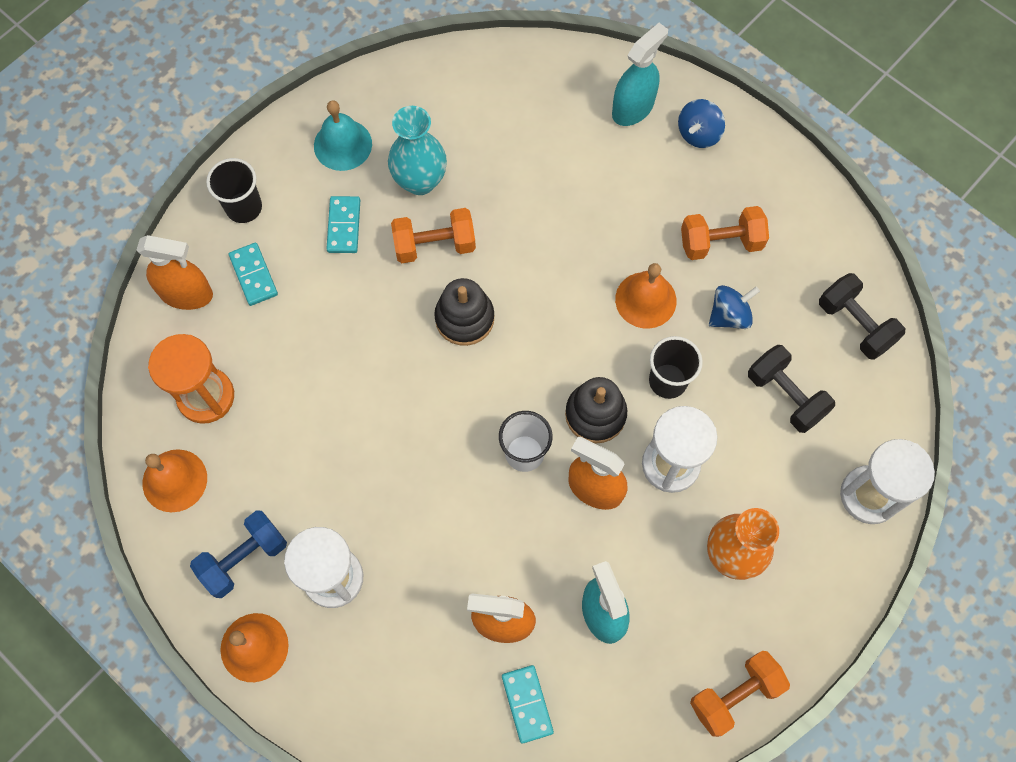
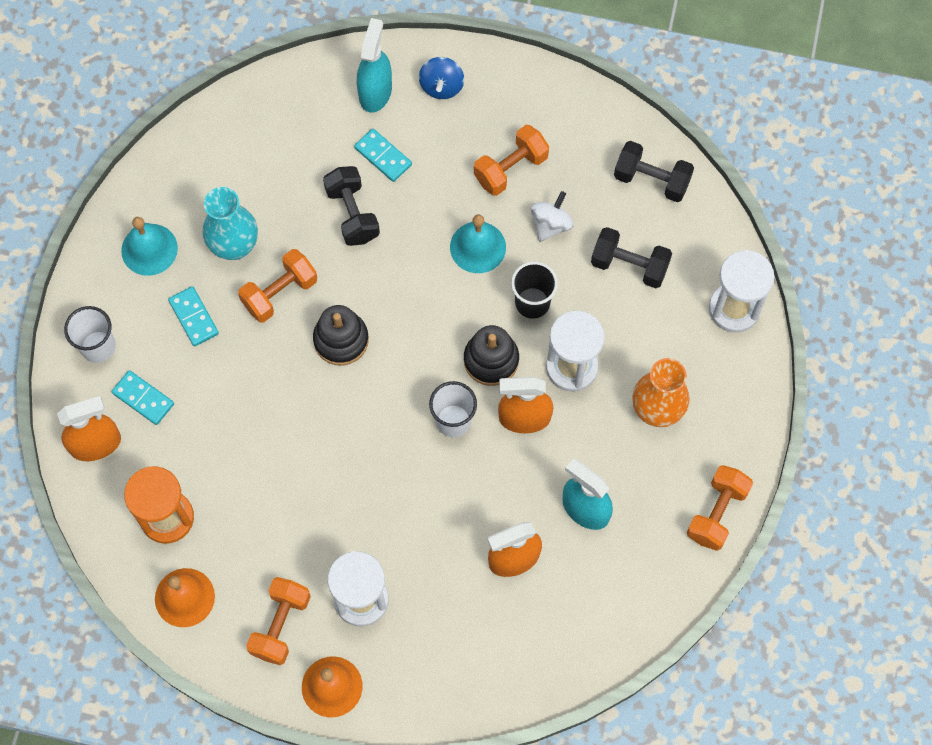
camera: 30 degrees left, 0 degrees up
blue dumbbell [190,511,287,598] -> orange dumbbell [246,577,311,665]
black cup [206,158,262,223] -> white cup [64,306,116,363]
turquoise domino [502,665,554,744] -> turquoise domino moved to [354,128,412,182]
orange bell [615,263,676,329] -> turquoise bell [450,214,506,273]
blue spinning top [709,285,760,329] -> white spinning top [531,191,574,242]
none -> black dumbbell [323,166,380,246]

